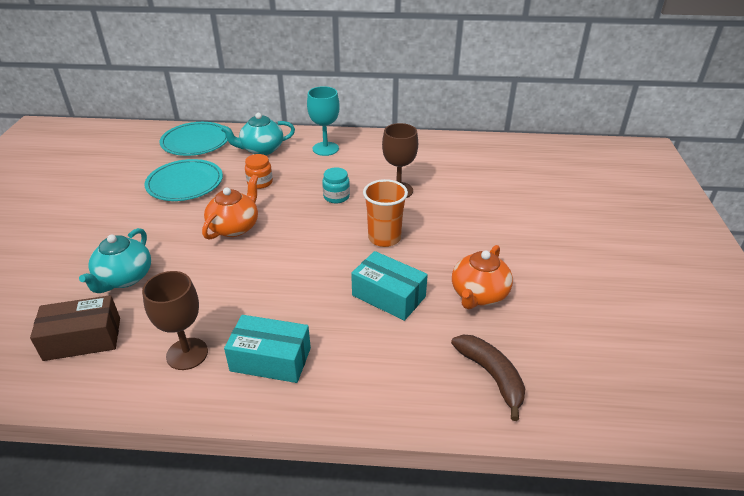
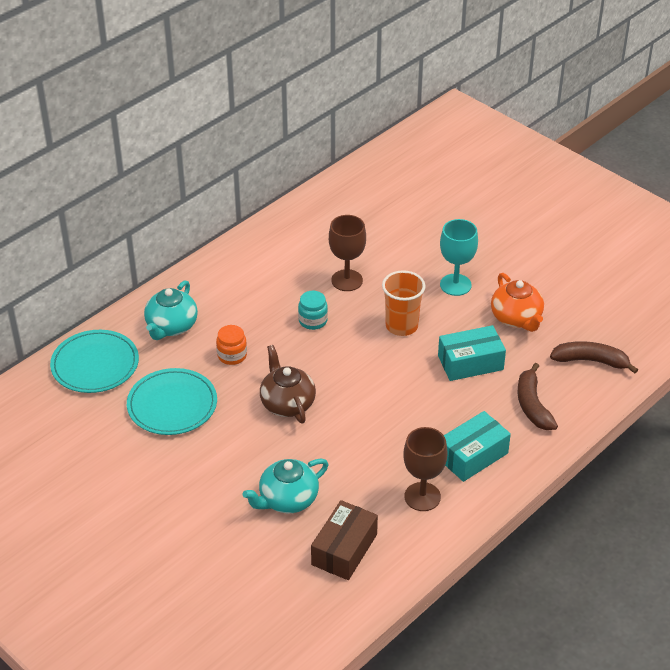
camera: 50 degrees left, 5 degrees up
turquoise teapot [79,228,151,293] -> turquoise teapot turned 90 degrees clockwise [243,458,328,513]
orange teapot [202,175,258,240] -> brown teapot [260,345,316,423]
turquoise goblet [307,86,340,156] -> turquoise goblet moved to [440,219,478,296]
none -> brown banana [518,363,558,430]

